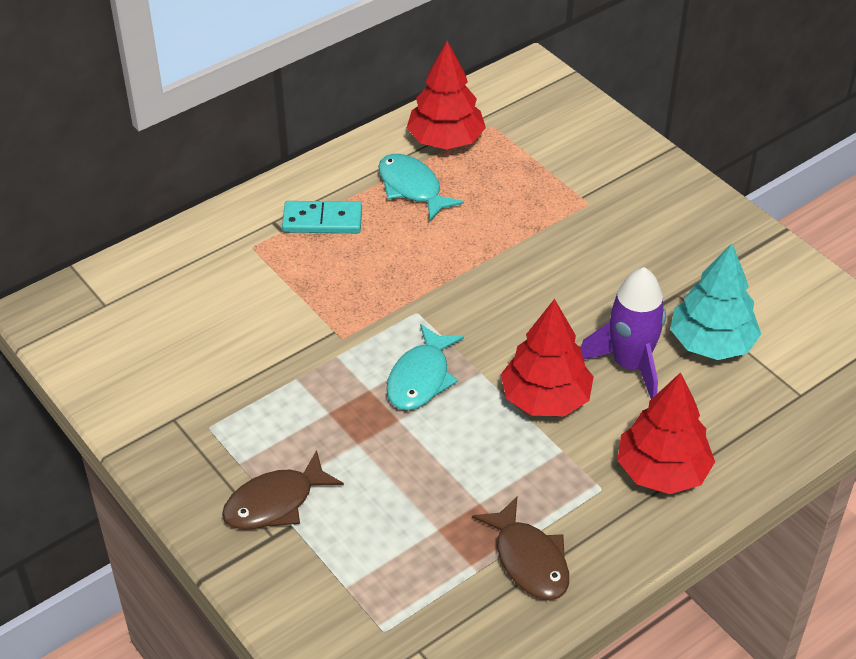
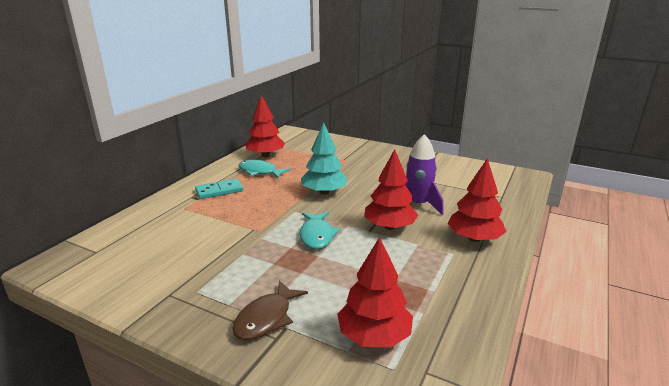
camera: 25 degrees left, 20 degrees down
brown fish [472,497,569,600] -> none
turquoise tree [670,243,761,360] -> turquoise tree moved to [301,122,348,195]
none -> red tree [337,237,413,348]

